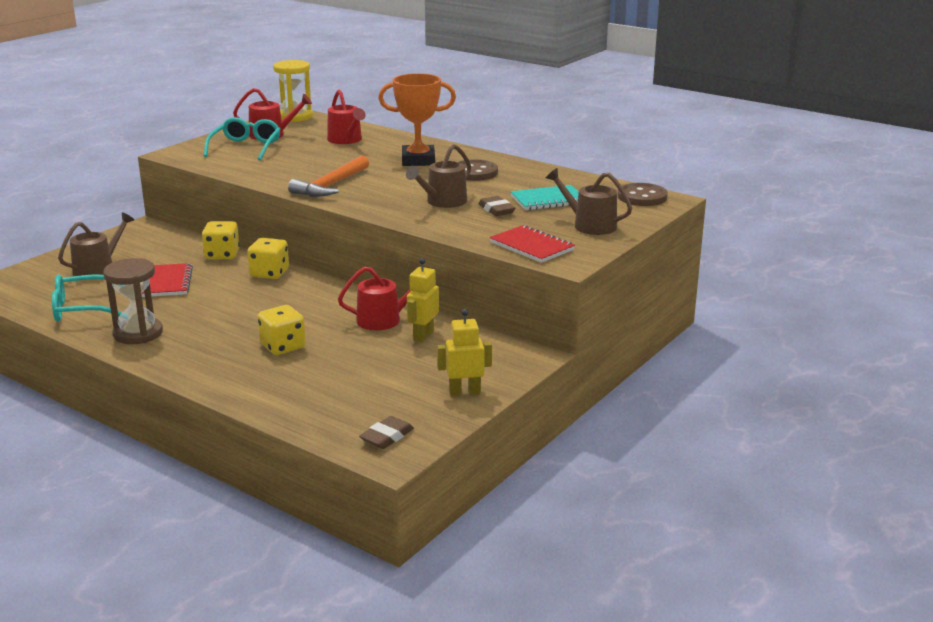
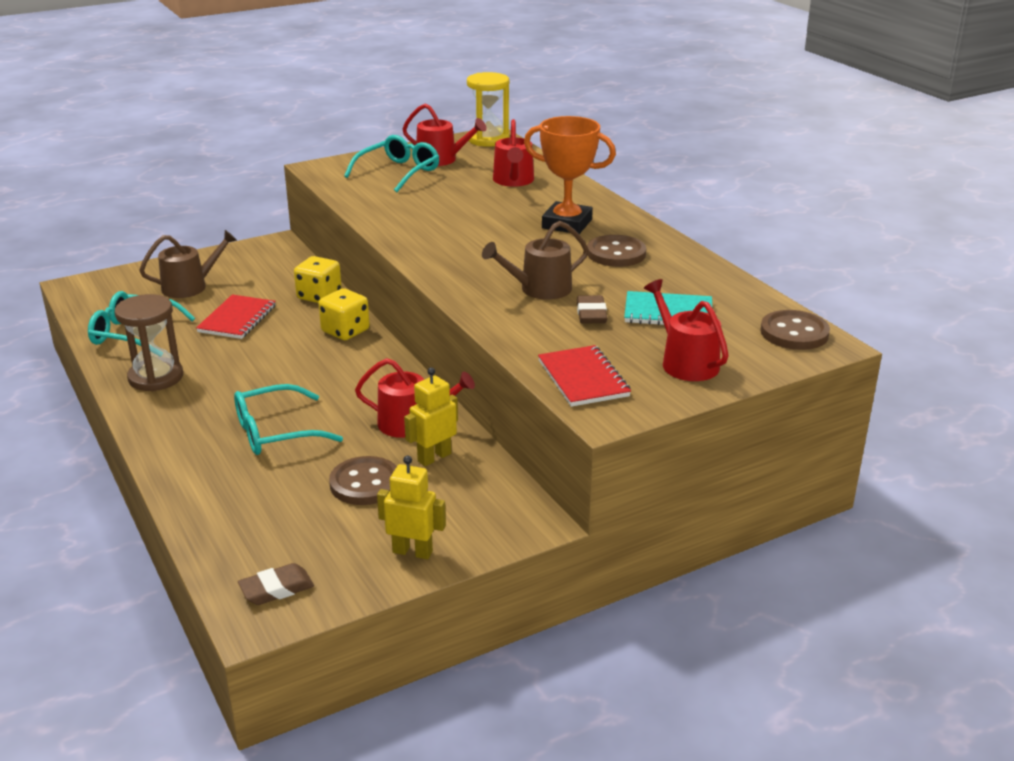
camera: 25 degrees right, 5 degrees up
yellow dice [257,305,306,355] -> turquoise glasses [234,384,343,455]
orange hammer [288,155,369,197] -> none
brown watering can [546,168,632,235] -> red watering can [644,279,729,381]
none -> brown button [329,456,397,505]

